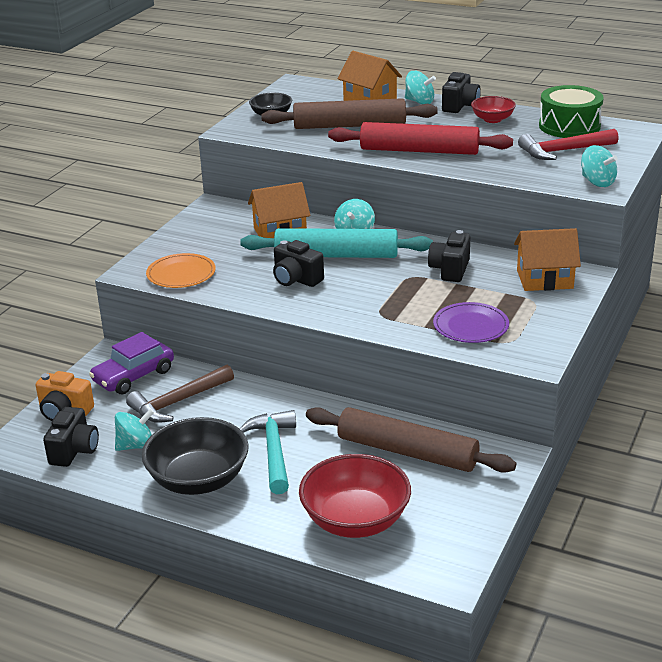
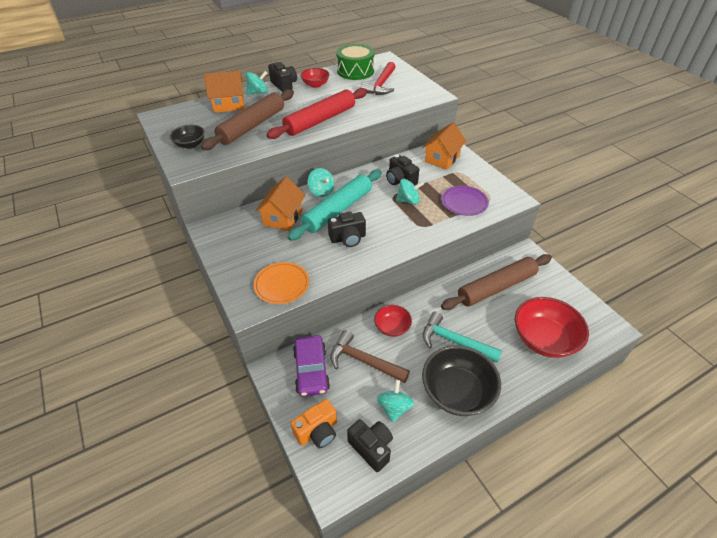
camera: 55 degrees left, 15 degrees up
brown hammer [126,365,234,423] -> brown hammer turned 120 degrees clockwise [330,330,410,383]
turquoise spinning top [581,145,617,187] -> turquoise spinning top moved to [396,179,424,205]
none -> red bowl [374,305,412,337]

